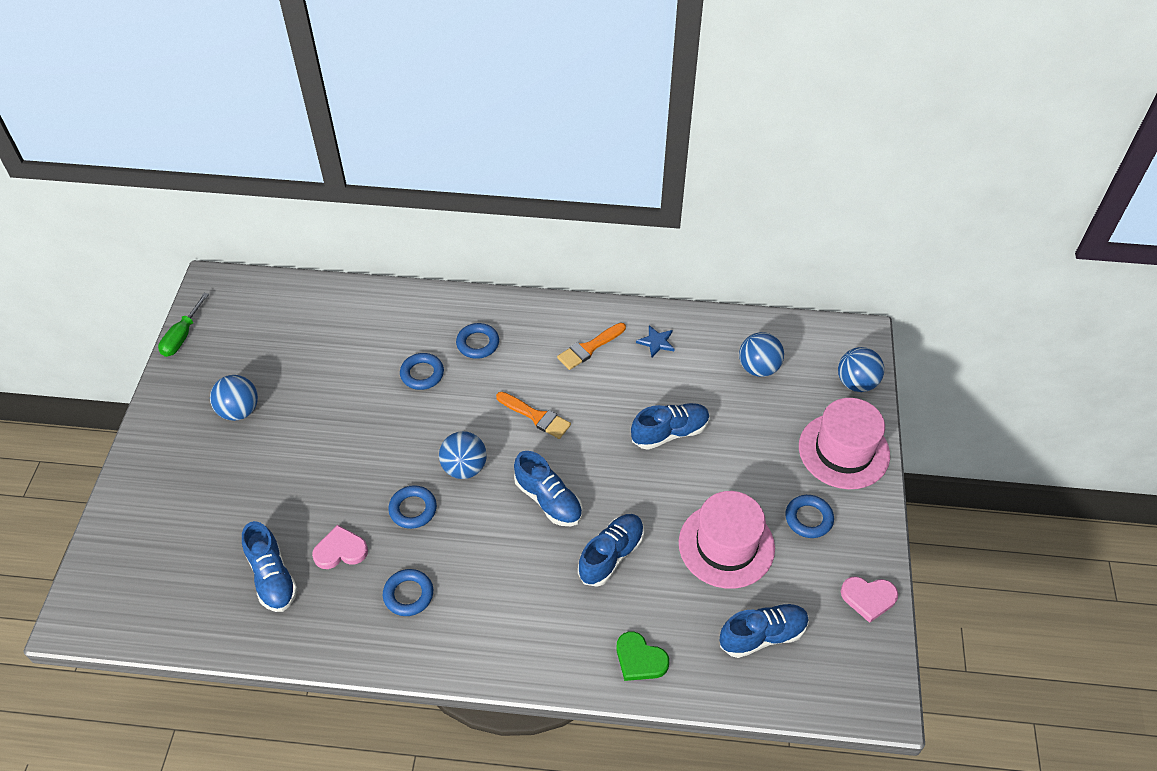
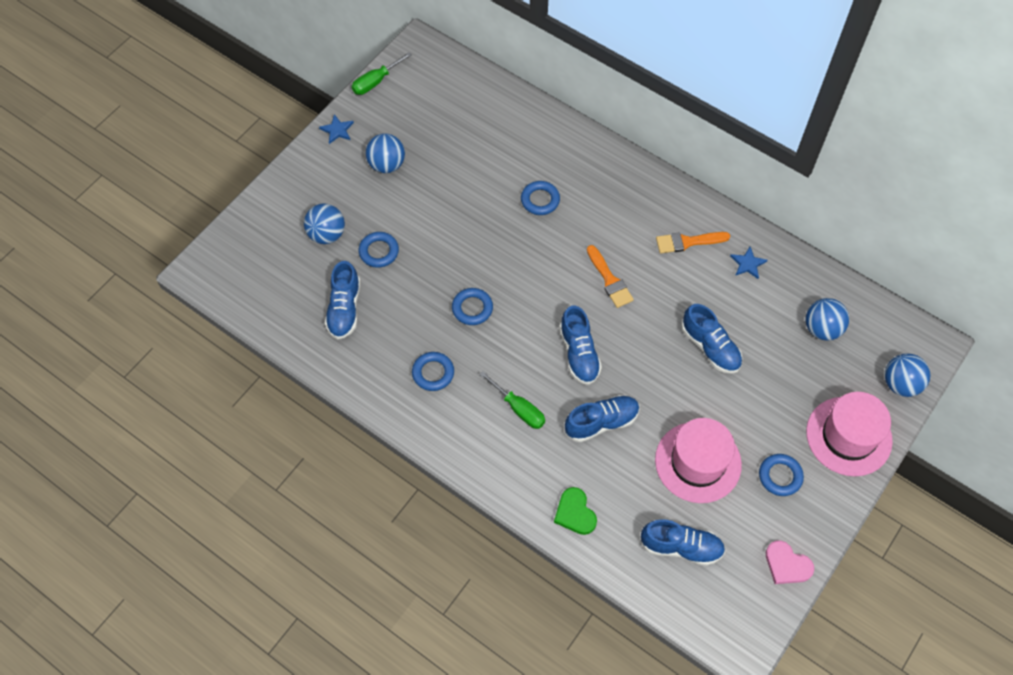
camera: 30 degrees right, 10 degrees up
pink heart [312,525,368,569] -> none
blue ball [439,431,487,479] -> blue ball moved to [304,204,345,244]
blue ring [456,323,499,359] -> blue ring moved to [359,232,399,268]
blue shoe [631,403,710,450] -> blue shoe turned 45 degrees clockwise [682,304,742,374]
none -> blue star [319,114,354,144]
none -> green screwdriver [479,371,545,429]

